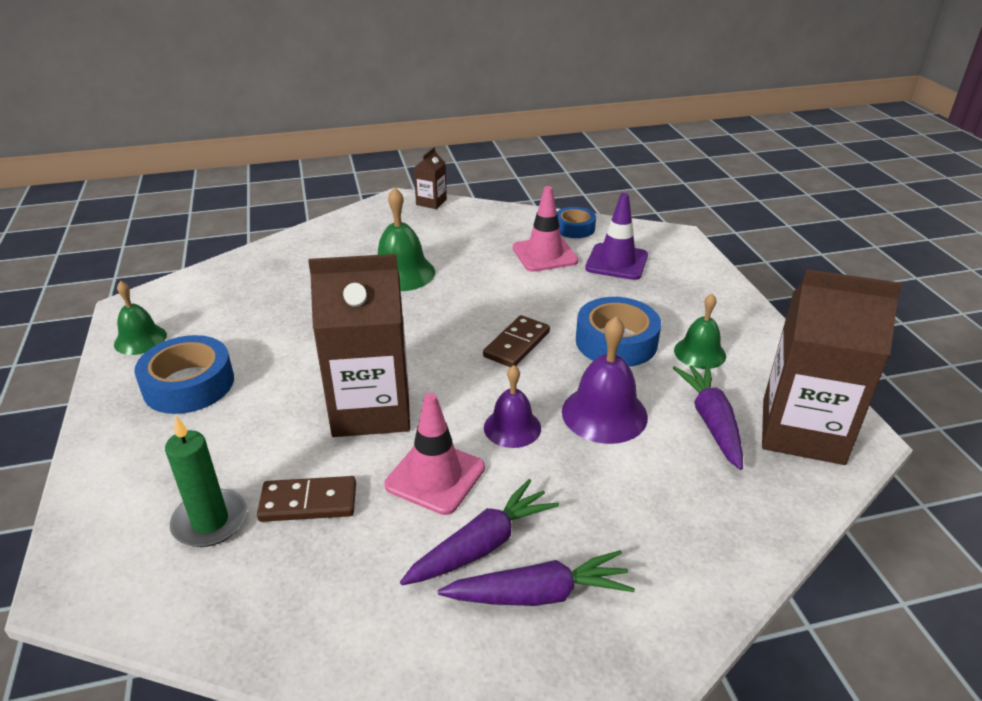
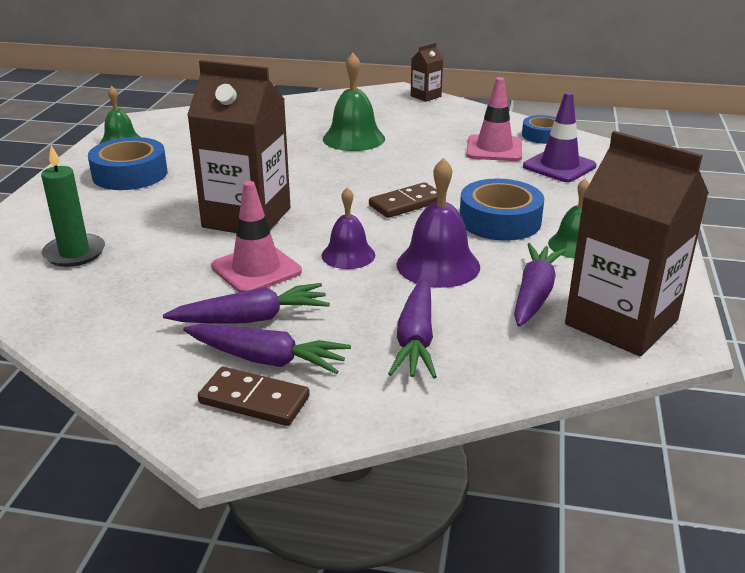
camera: 25 degrees right, 5 degrees down
brown domino [257,476,356,522] -> brown domino moved to [198,367,310,426]
none -> purple carrot [388,279,437,378]

